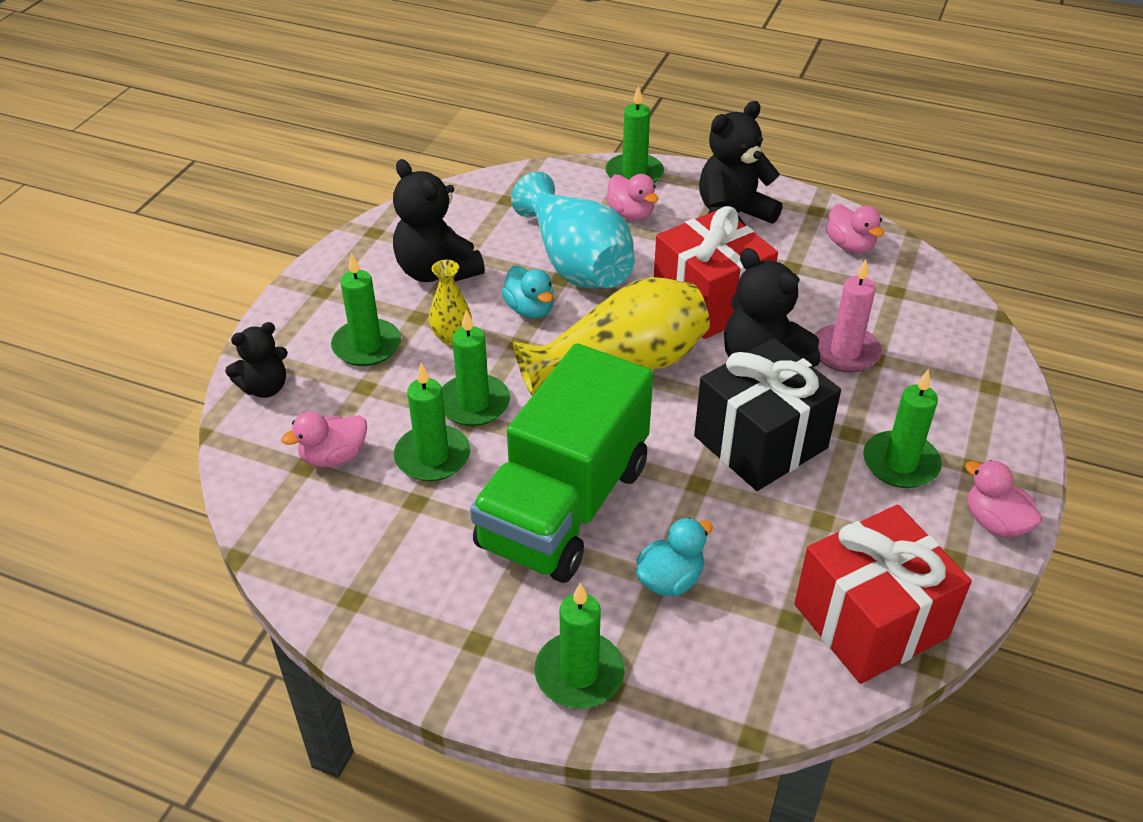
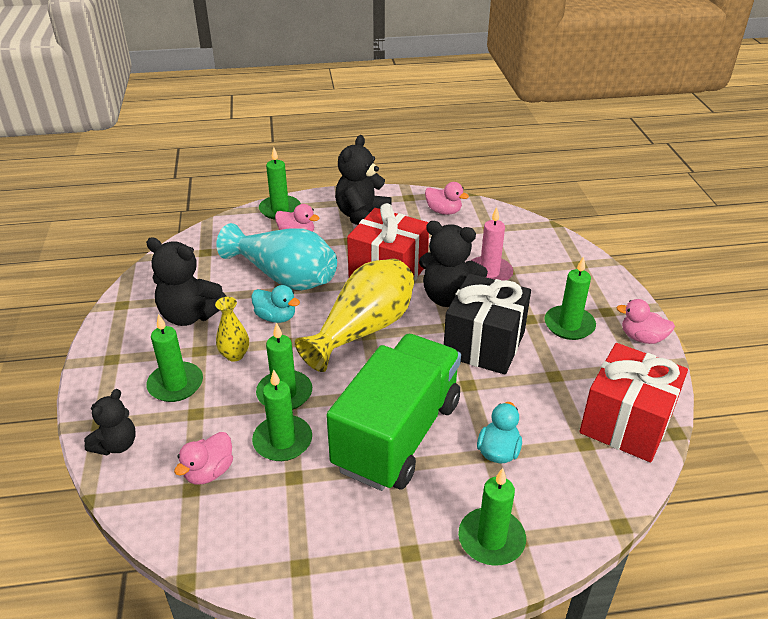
camera: 30 degrees left, 5 degrees down
green truck [470,343,653,583] -> green truck turned 150 degrees counterclockwise [326,334,461,491]

